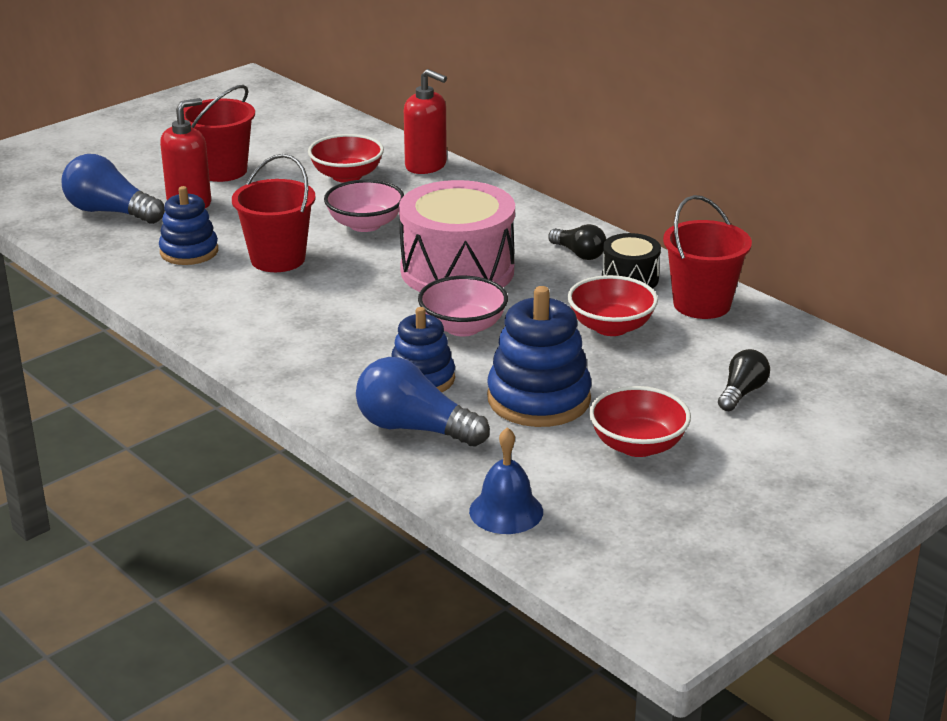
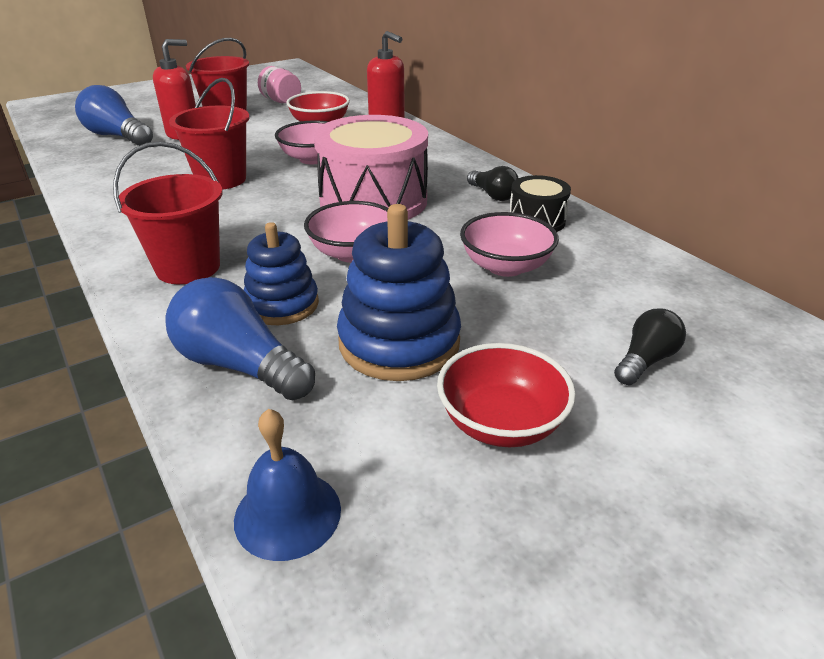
camera: 10 degrees right, 5 degrees up
blue stacking toy [159,186,218,265] -> none
red bowl [568,275,658,336] -> pink bowl [460,212,559,277]
red bucket [663,195,752,319] -> red bucket moved to [113,141,223,284]
none -> pink jar [258,66,301,103]

